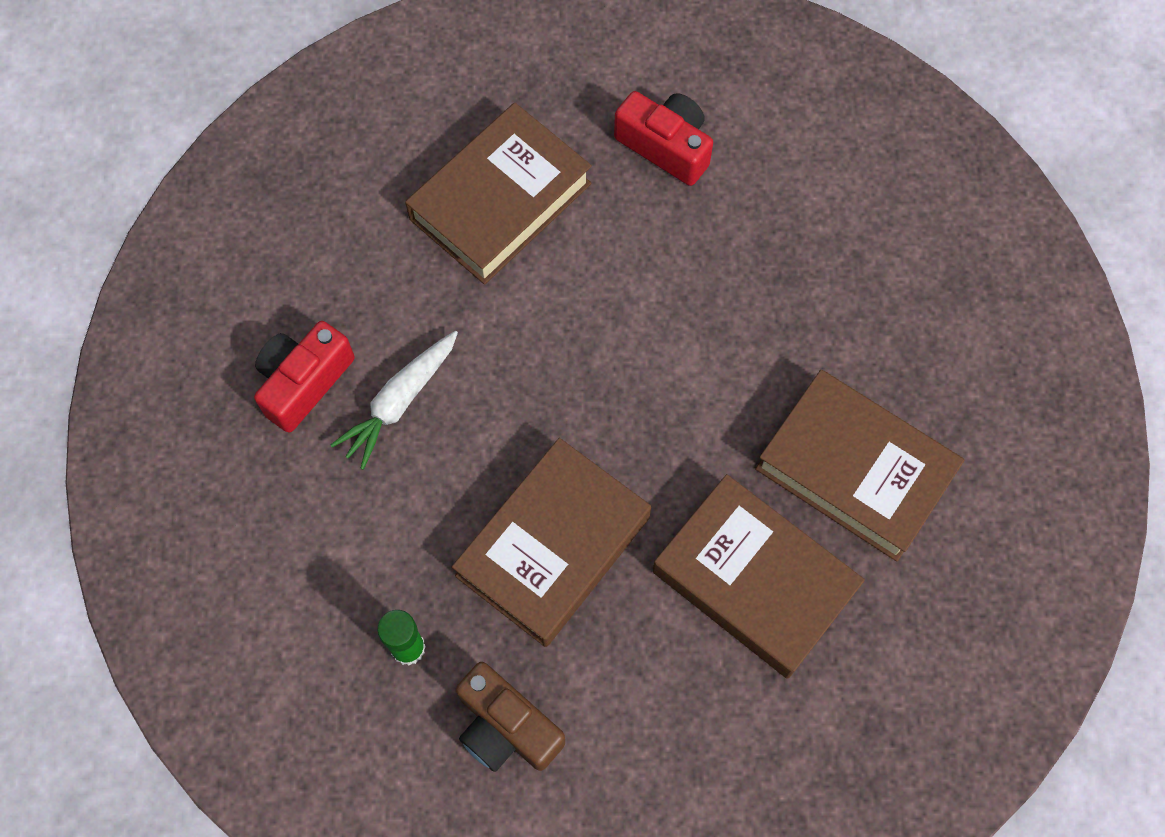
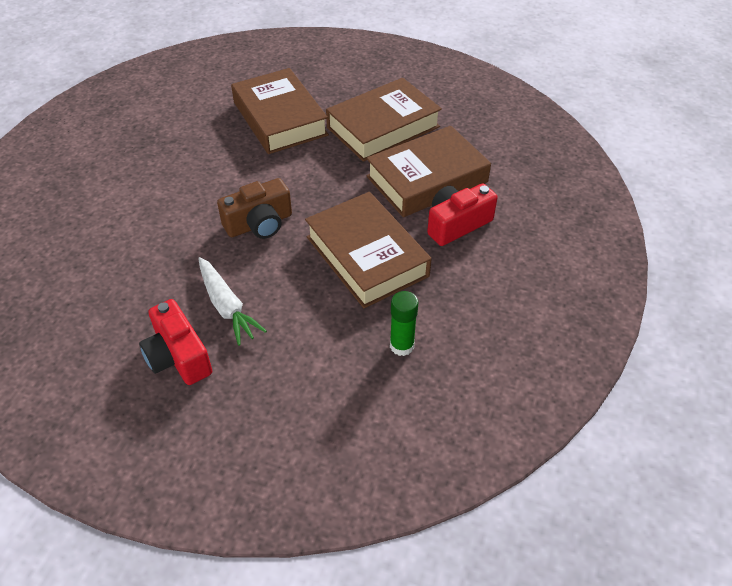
camera: 70 degrees left, 20 degrees down
brown book [405,103,592,285] -> brown book moved to [231,68,329,154]
brown camera [456,662,565,772] -> brown camera moved to [217,178,292,239]
red camera [614,91,713,186] -> red camera moved to [427,184,498,246]

